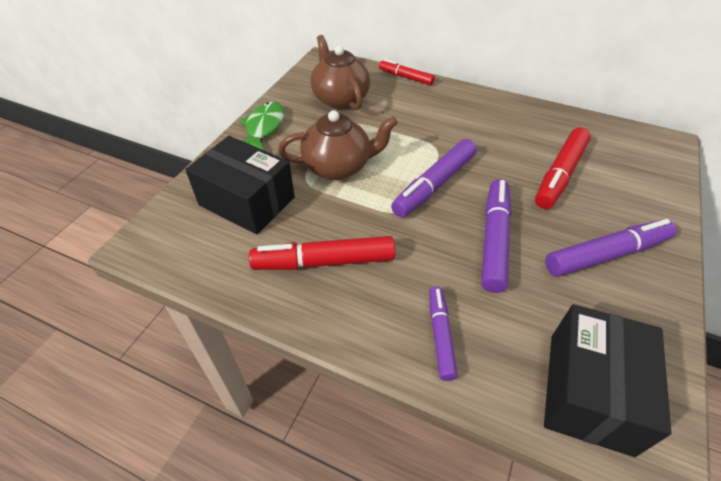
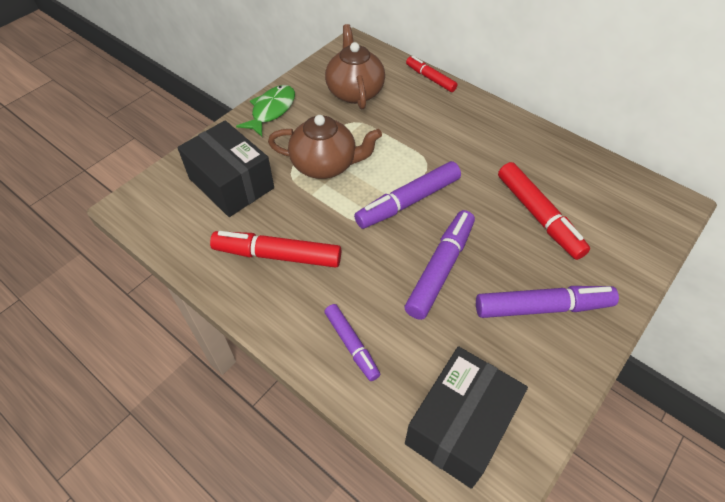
camera: 15 degrees right, 5 degrees up
purple marker [429,286,458,381] -> purple marker turned 135 degrees clockwise [324,304,380,381]
red marker [535,127,591,209] -> red marker turned 75 degrees counterclockwise [498,162,590,260]

